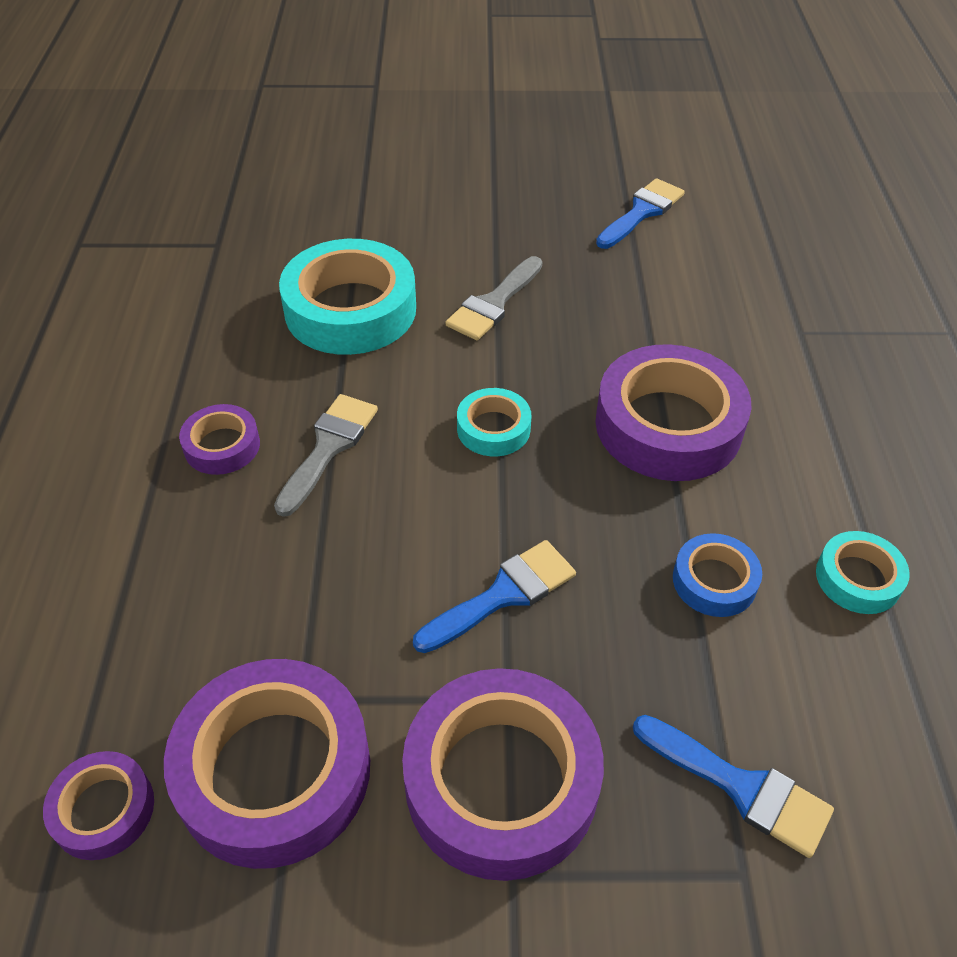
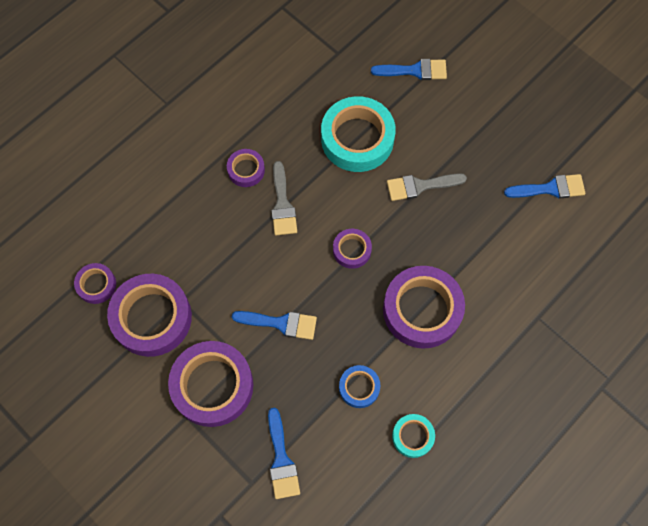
camera: 45 degrees right, 20 degrees up
grey brush [274,394,378,517] -> grey brush turned 105 degrees clockwise [271,161,297,235]
turquoise tape [457,388,531,456] -> purple tape [333,229,372,269]
none -> blue brush [371,59,447,80]

